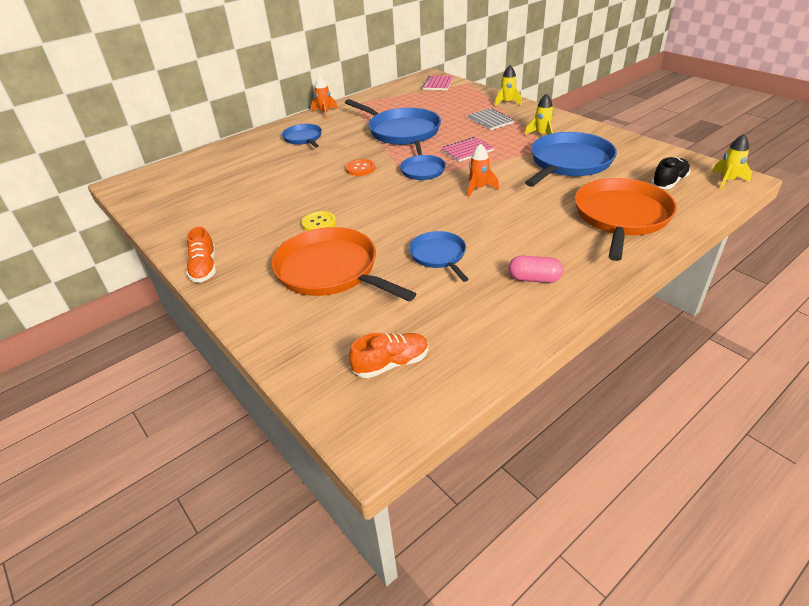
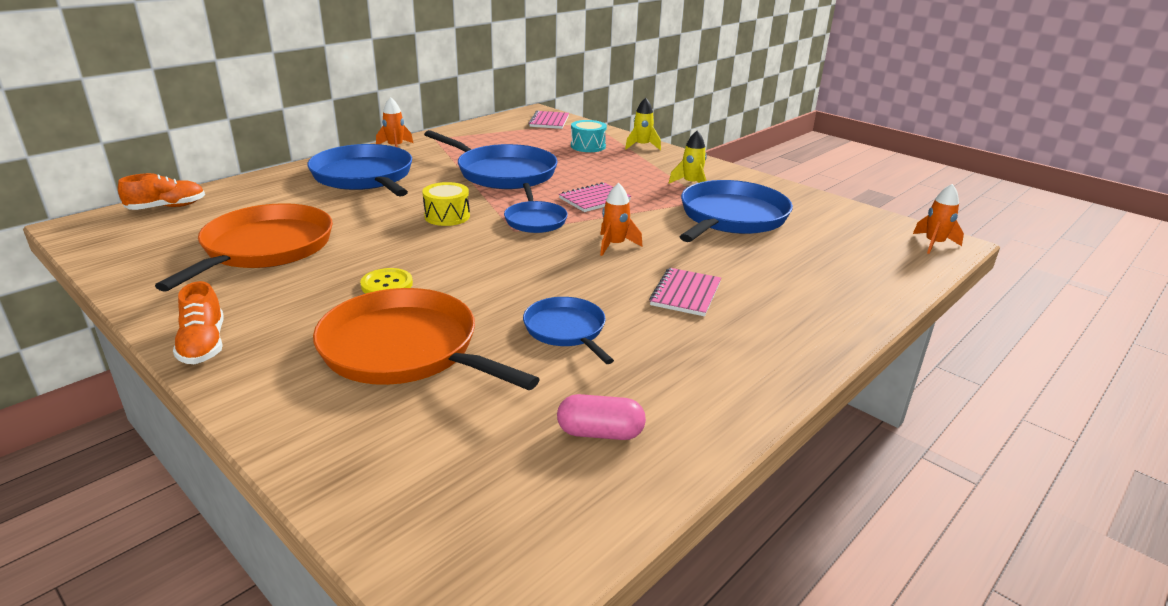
camera: 10 degrees left, 10 degrees down
blue pan [282,124,322,148] -> blue pan [307,144,412,197], size x1.80
orange button [346,159,375,176] -> yellow drum [422,182,470,226]
orange shoe [349,333,429,378] -> orange shoe moved to [118,173,205,210]
grey notebook [467,108,514,130] -> none
pink capsule [508,256,563,283] -> pink capsule moved to [557,394,646,440]
orange pan [575,178,677,261] -> orange pan moved to [155,203,333,292]
black shoe [651,157,691,189] -> none
yellow rocket [712,134,752,190] -> orange rocket [913,184,964,254]
none -> turquoise drum [571,120,607,152]
none -> pink notebook [649,268,721,317]

